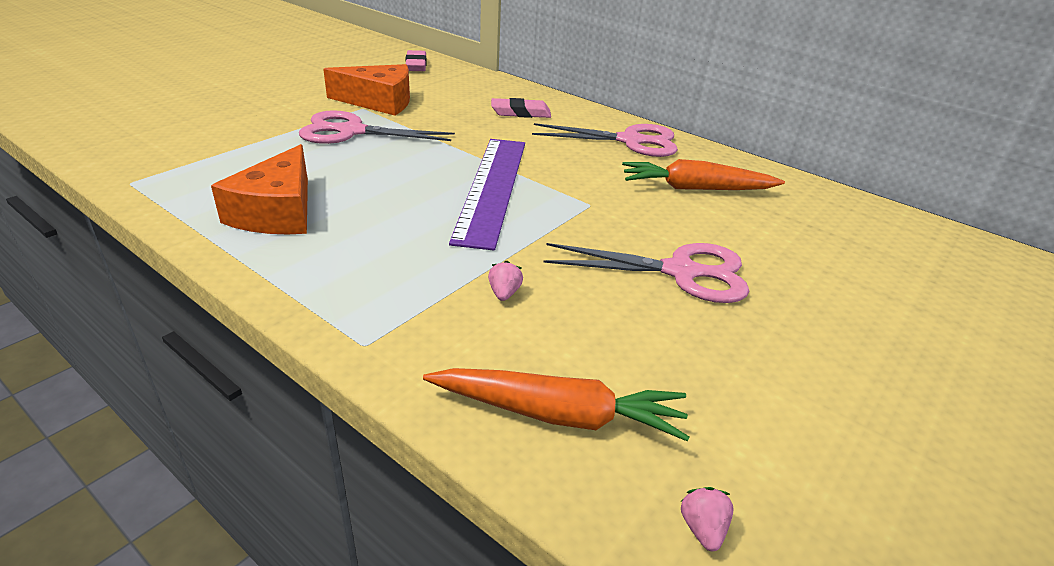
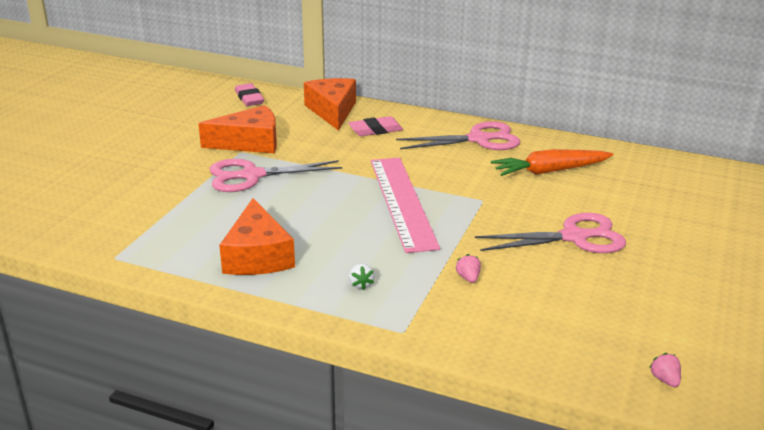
camera: 15 degrees left, 5 degrees down
orange carrot [423,368,689,441] -> none
purple ruler [449,139,525,250] -> pink ruler [371,158,440,253]
none -> orange cheese [304,78,356,131]
none -> white strawberry [349,264,374,290]

